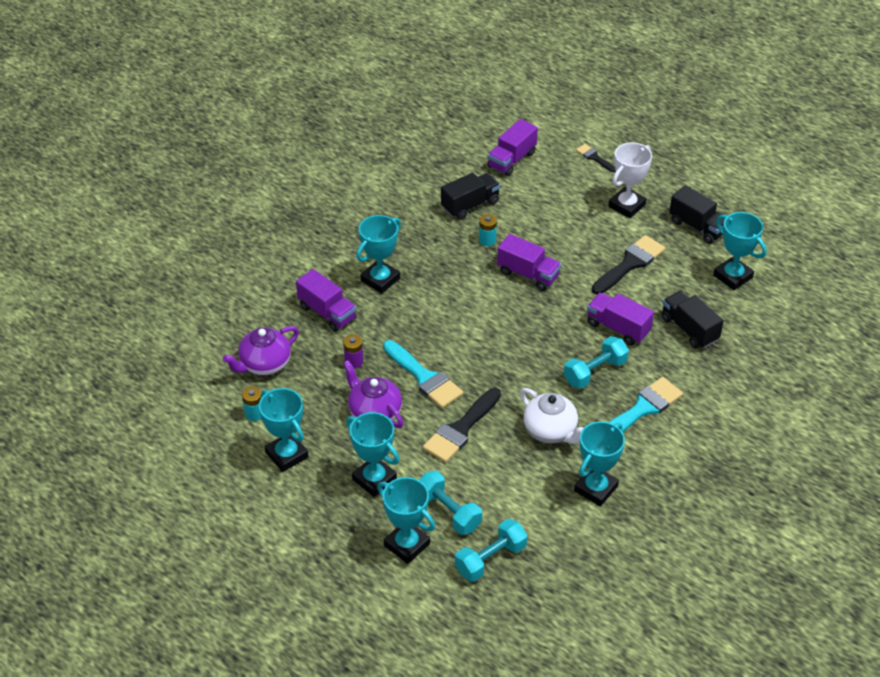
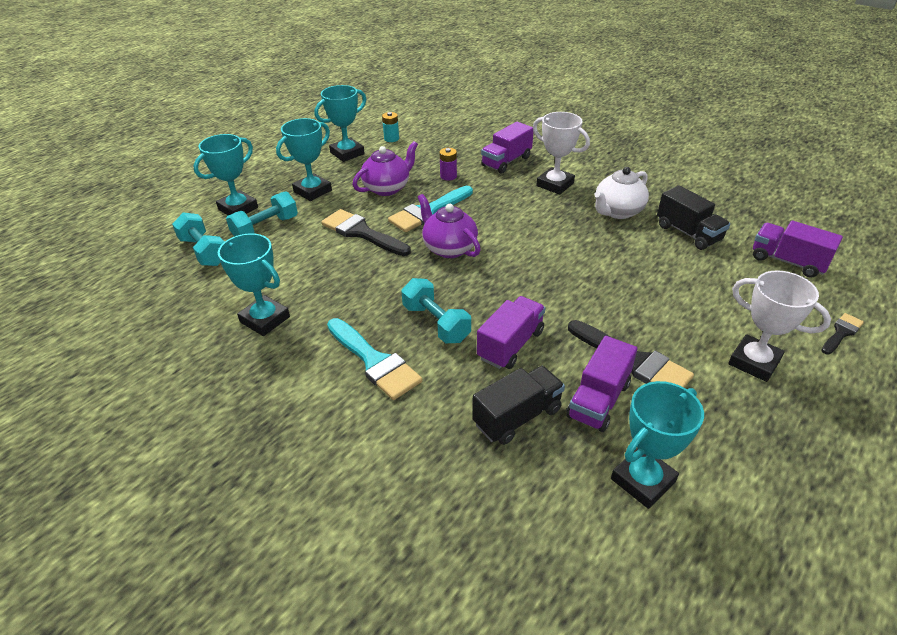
camera: 90 degrees right, 5 degrees down
purple teapot [223,326,299,375] -> purple teapot moved to [417,194,481,258]
turquoise trophy [356,215,401,293] -> white trophy [533,112,590,195]
turquoise battery [479,214,497,246] -> none
purple truck [497,234,561,291] -> purple truck moved to [566,336,637,432]
white teapot [520,388,584,444] -> white teapot moved to [594,167,649,219]
black truck [669,185,725,244] -> none

